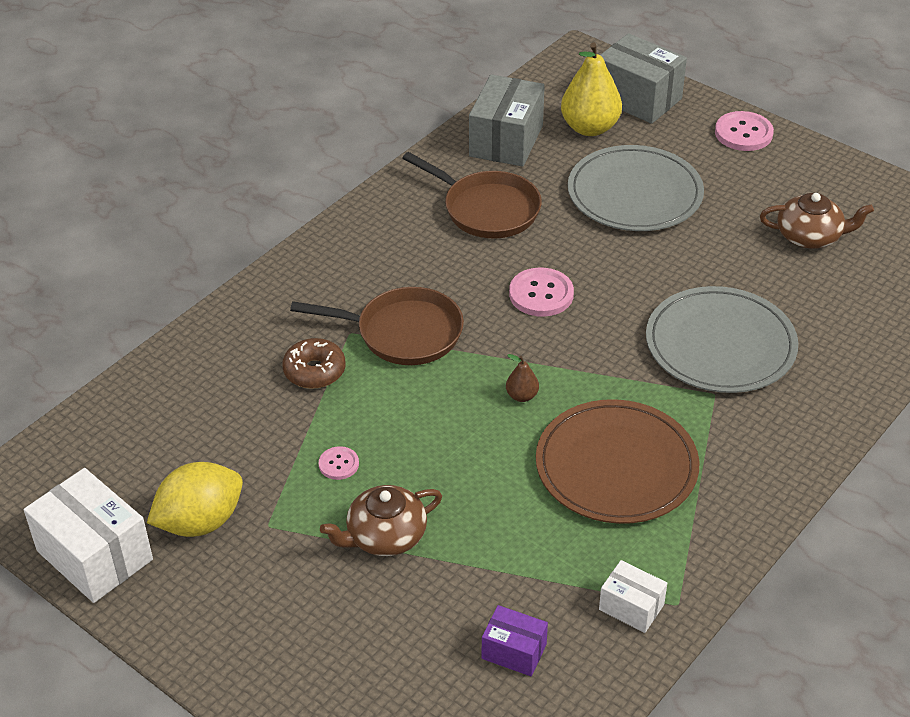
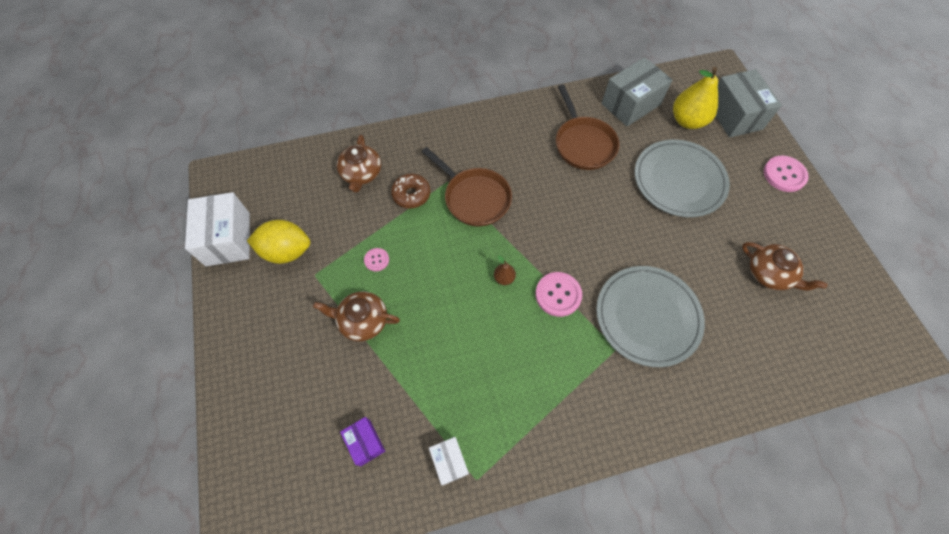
camera: 35 degrees right, 20 degrees up
pink button [509,267,574,317] -> pink button moved to [535,272,582,317]
brown plate [536,399,699,524] -> none
none -> brown teapot [337,135,381,193]

